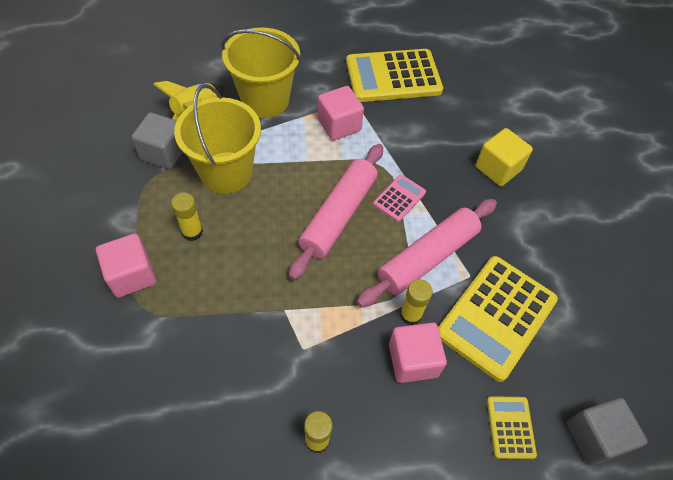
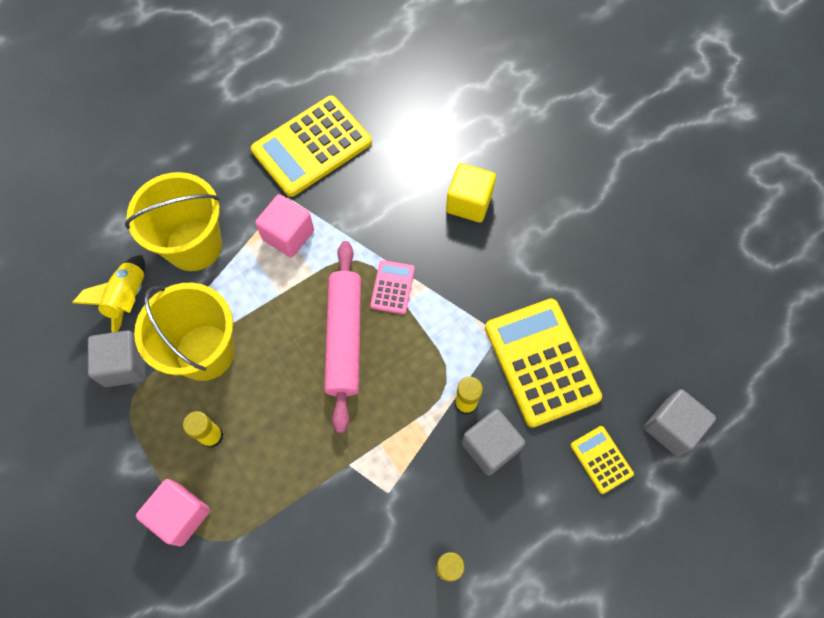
camera: 25 degrees left, 10 degrees up
pink rolling pin [357,199,497,307] -> none
pink cube [389,323,447,383] -> grey cube [462,409,526,476]
yellow calculator [438,256,558,382] -> yellow calculator turned 150 degrees clockwise [485,298,602,428]

